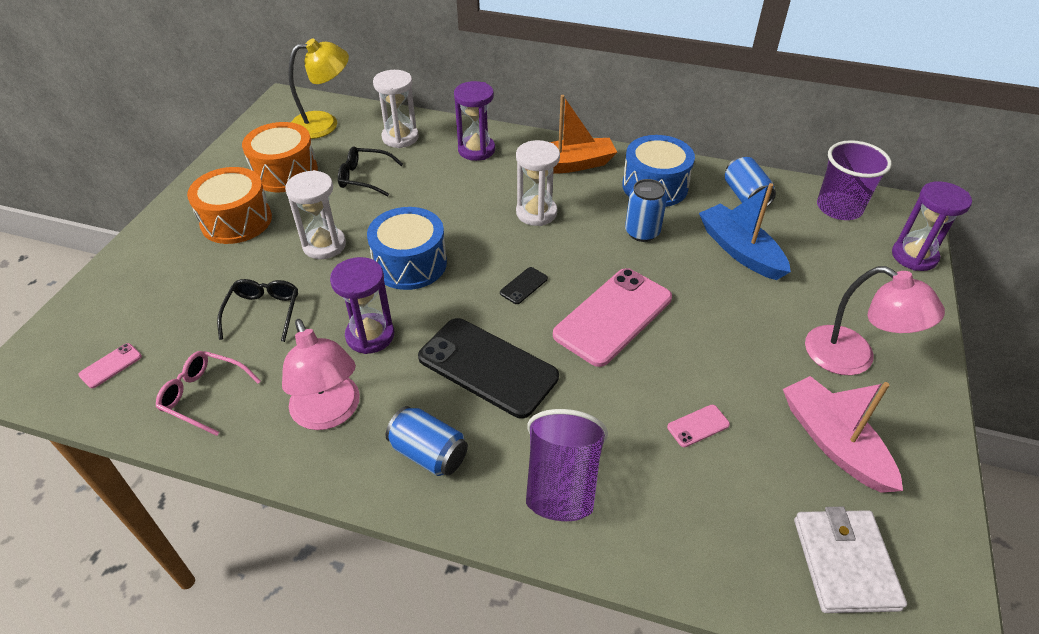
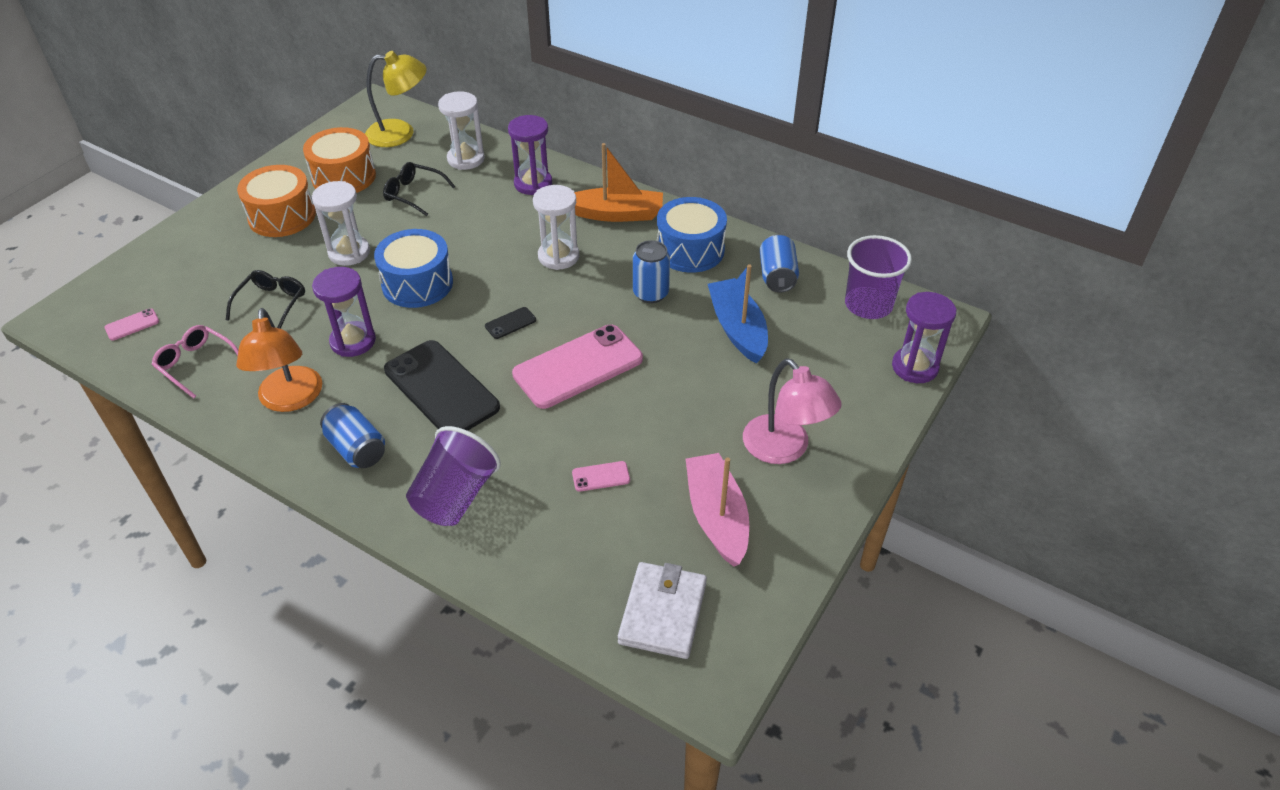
camera: 15 degrees right, 0 degrees up
pink lamp [282,319,360,430] -> orange lamp [236,308,322,412]

